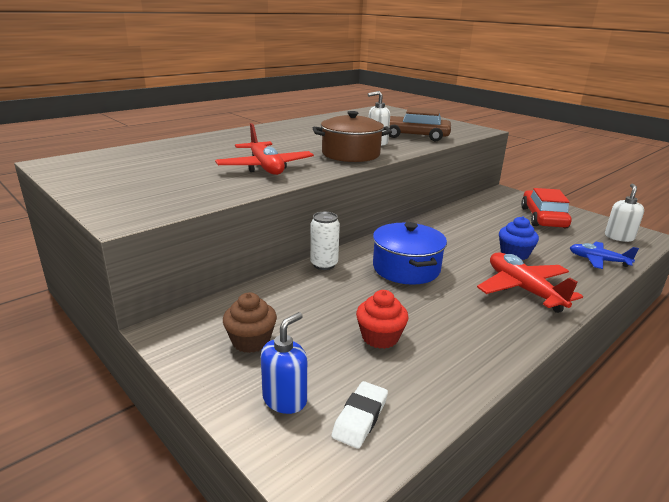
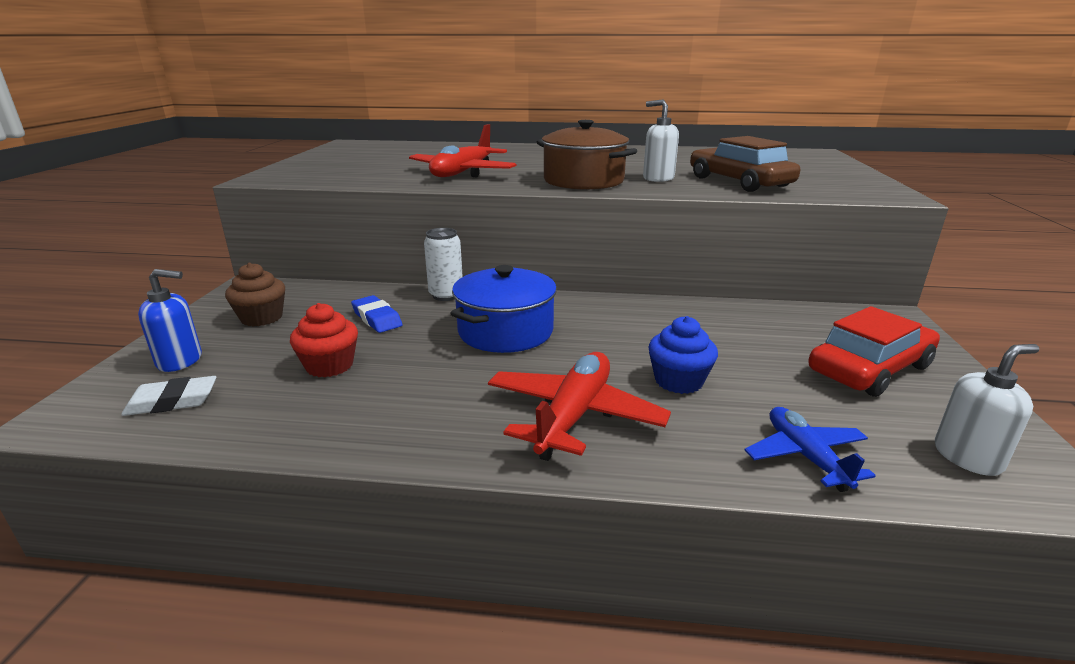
camera: 50 degrees right, 0 degrees up
none -> blue eraser [351,295,403,333]

